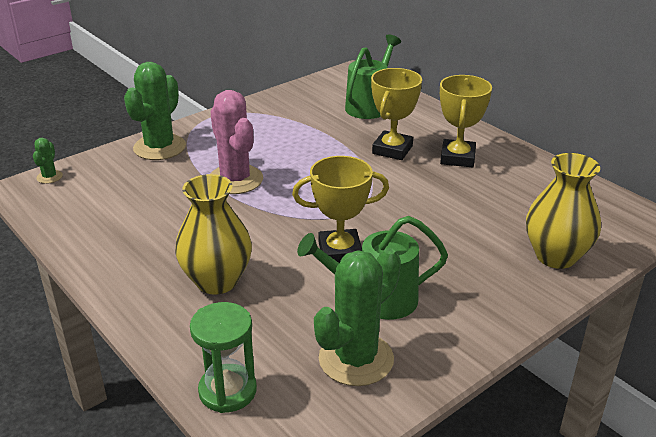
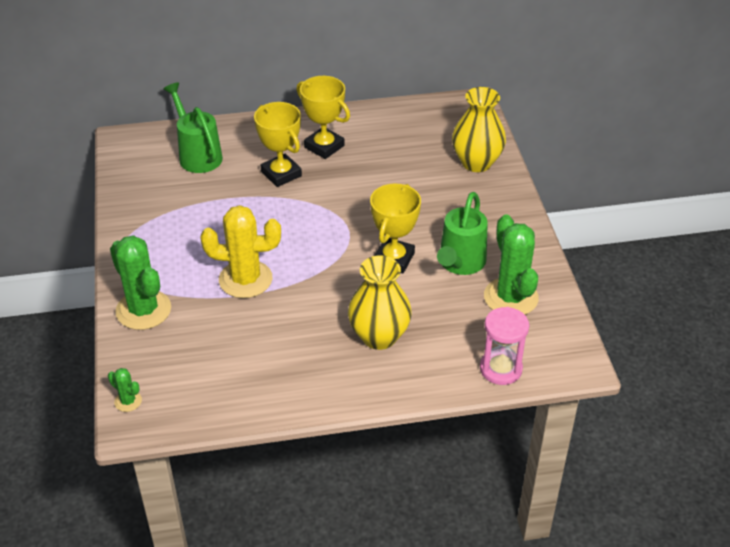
camera: 60 degrees left, 10 degrees up
green hourglass [190,302,257,413] -> pink hourglass [480,307,529,385]
pink cactus [210,90,263,194] -> yellow cactus [200,205,281,298]

